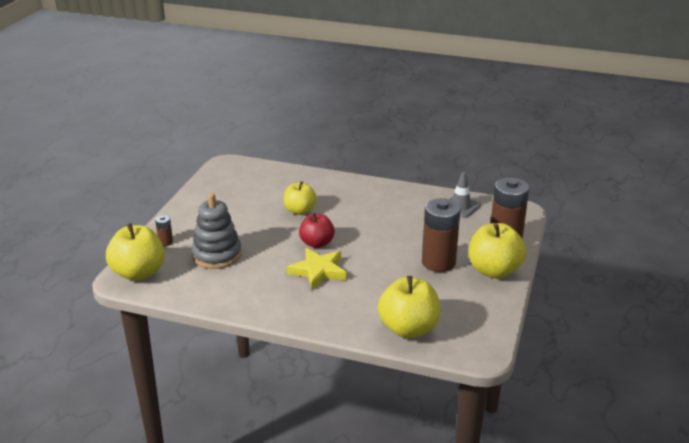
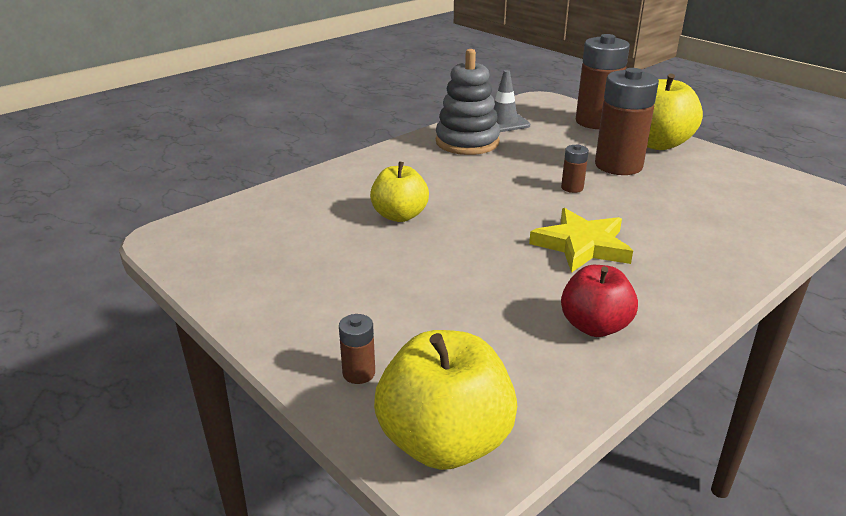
camera: 60 degrees left, 0 degrees up
grey stacking toy [192,193,242,269] -> grey stacking toy moved to [436,49,500,155]
red apple [299,213,335,248] -> red apple moved to [561,265,638,337]
yellow apple [378,276,440,338] -> none
none -> brown battery [561,144,589,193]

